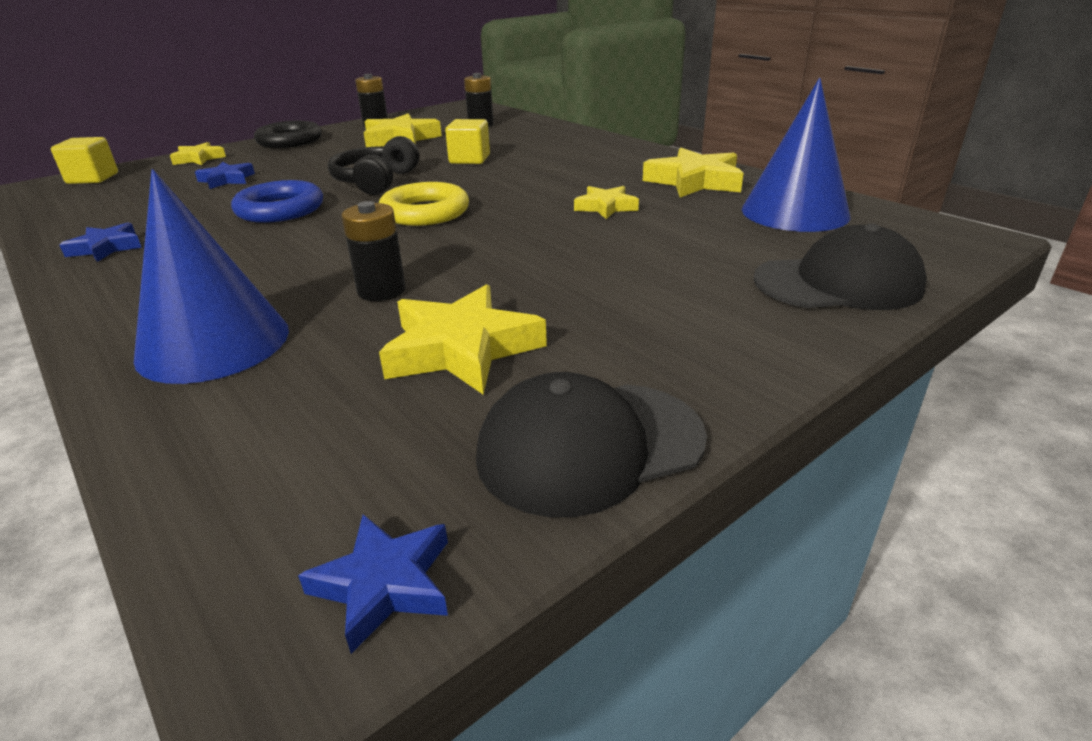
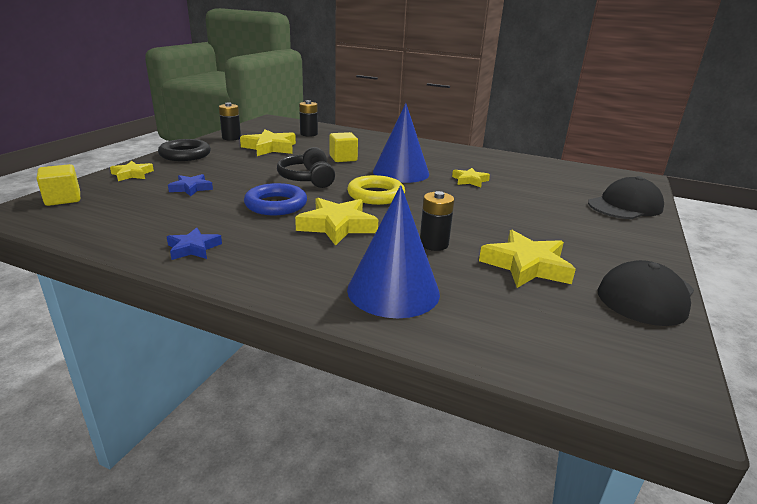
camera: 30 degrees left, 5 degrees down
blue star [298,514,448,654] -> none
yellow star [643,148,744,197] -> yellow star moved to [295,198,378,246]
blue cone [742,78,851,232] -> blue cone moved to [373,103,429,183]

